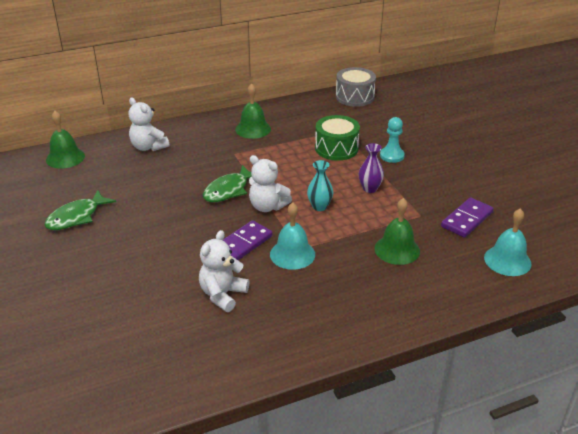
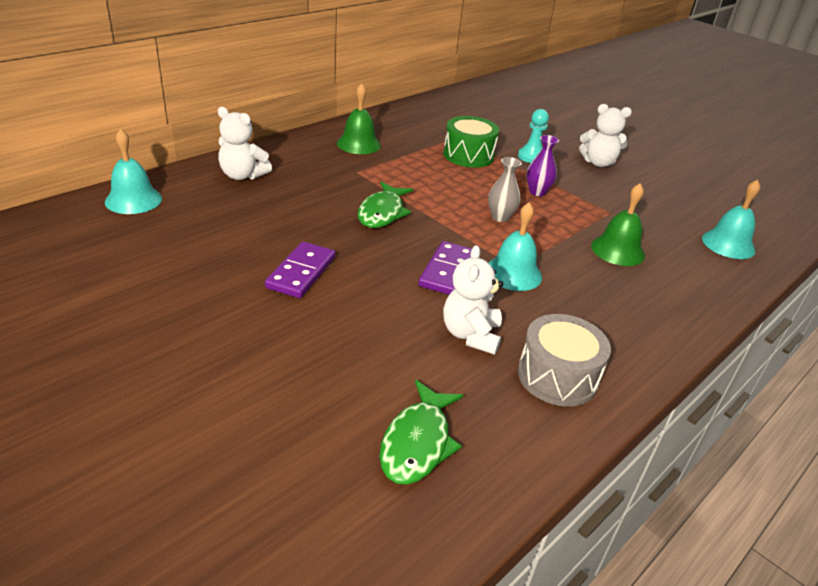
camera: 25 degrees left, 0 degrees up
green fish [45,190,116,230] -> green fish moved to [379,380,463,485]
green bell [46,111,85,169] -> turquoise bell [105,129,162,214]
white teddy bear [249,155,292,212] -> white teddy bear moved to [579,104,632,167]
turquoise vase [307,160,333,211] -> grey vase [488,157,522,222]
grey drum [336,67,376,107] -> grey drum moved to [518,314,611,407]
purple domino [441,197,493,238] -> purple domino moved to [265,242,335,298]

